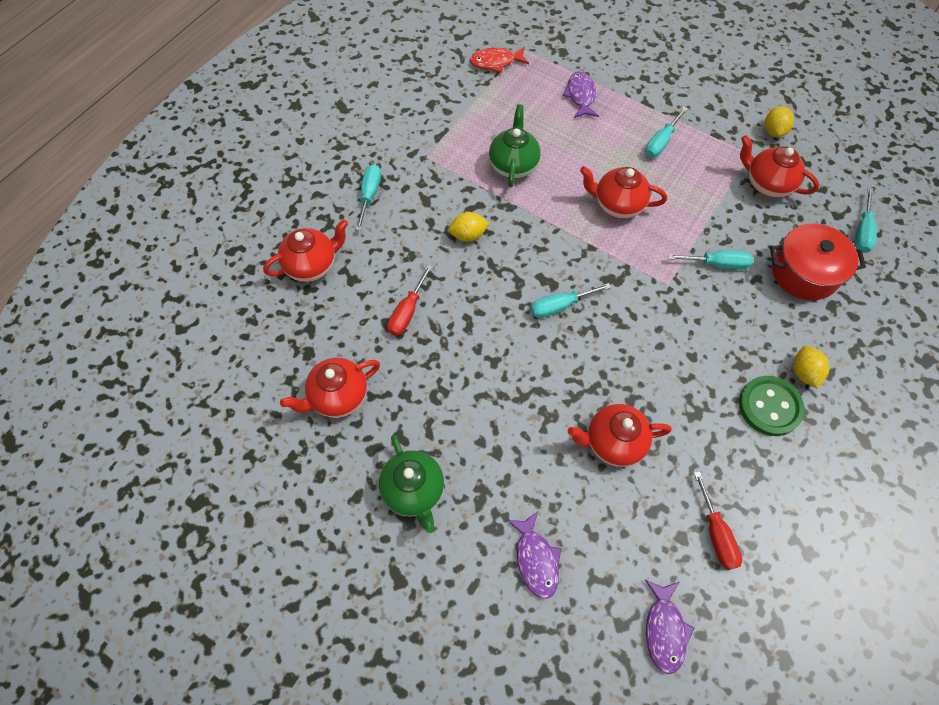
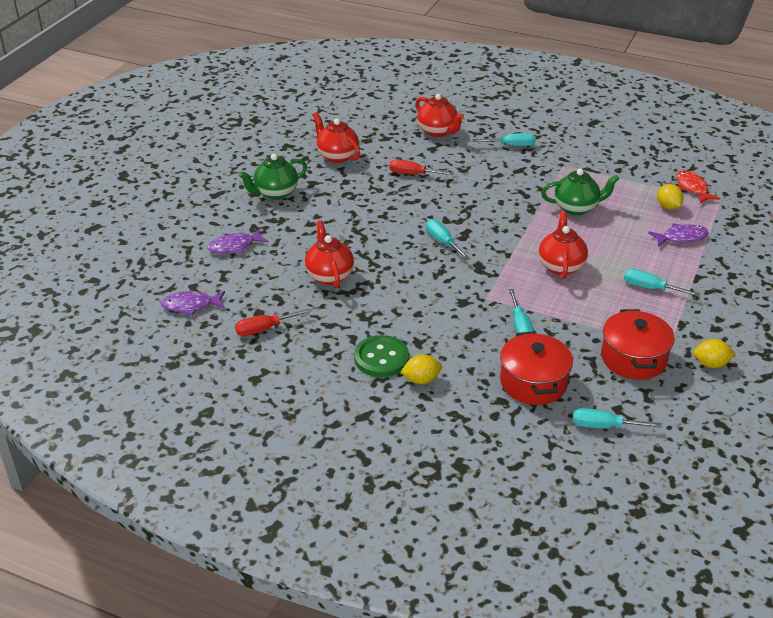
camera: 80 degrees right, 25 degrees down
yellow lemon [448,212,489,242] -> yellow lemon moved to [657,184,684,210]
red teapot [740,135,820,198] -> red pot [601,309,675,380]

